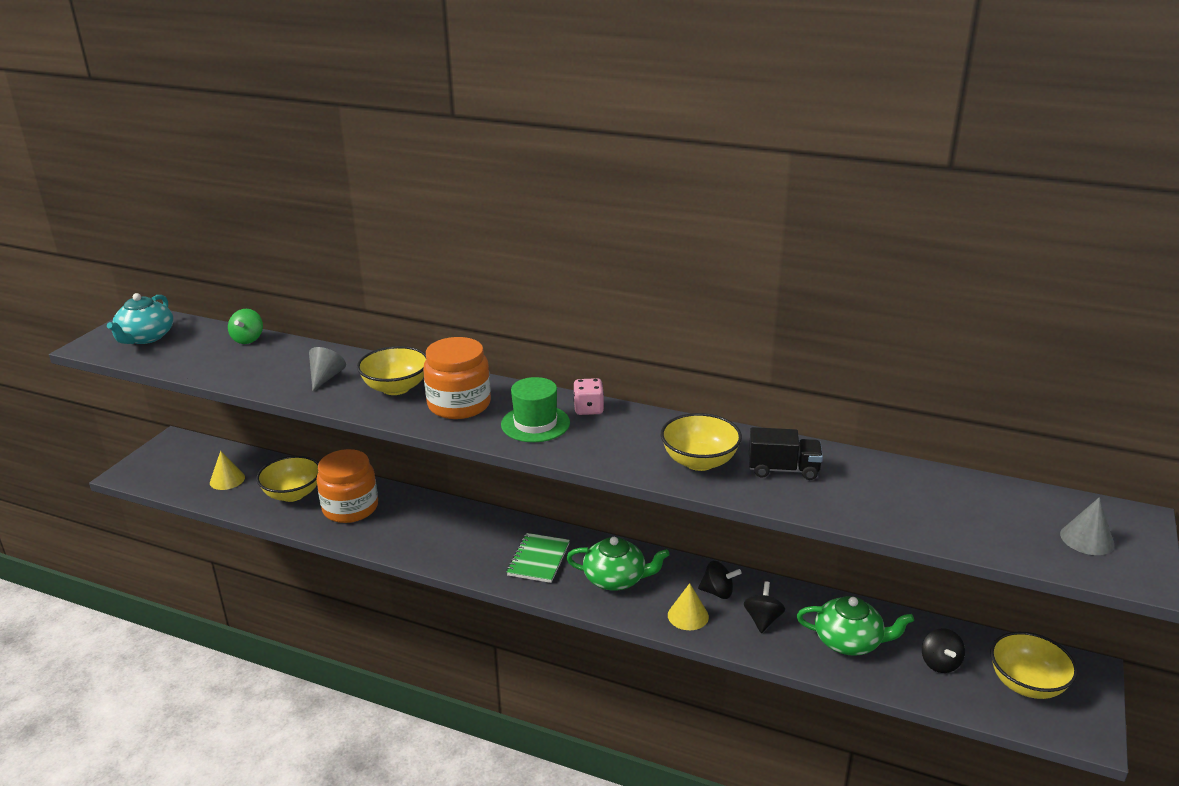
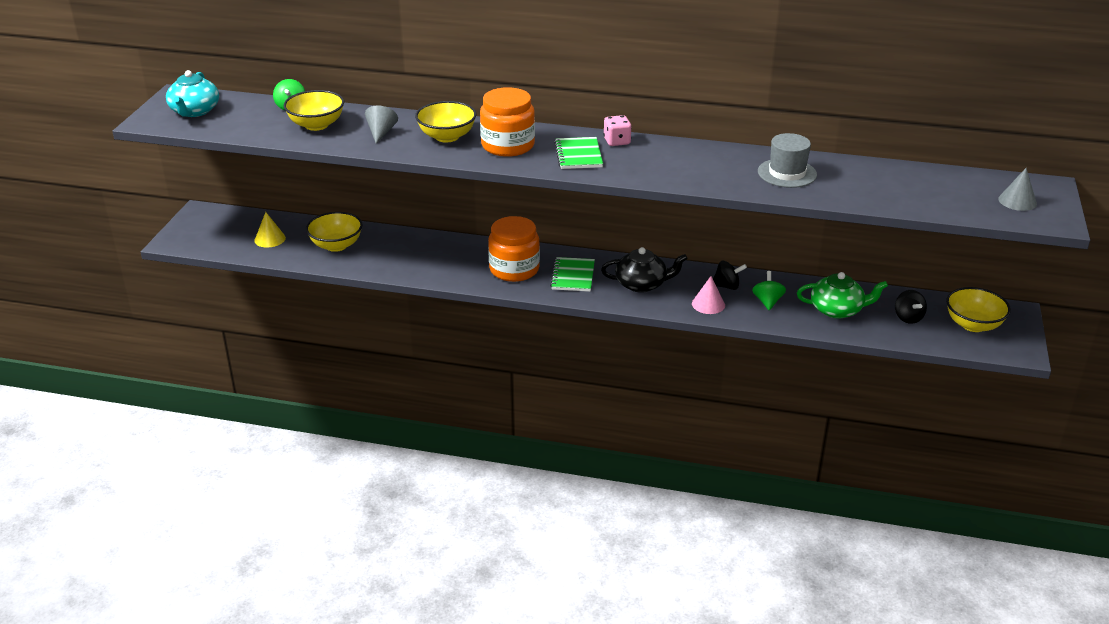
camera: 10 degrees left, 5 degrees up
orange jar [316,449,378,523] -> orange jar moved to [488,216,540,282]
green hat [501,377,570,442] -> green notebook [554,137,603,169]
green teapot [566,537,669,591] -> black teapot [601,247,688,293]
yellow bowl [661,413,742,471] -> yellow bowl moved to [284,90,344,131]
yellow cone [668,583,709,630] -> pink cone [692,276,725,314]
black spinning top [744,581,785,633] -> green spinning top [752,271,786,310]
black truck [749,427,823,480] -> grey hat [758,133,817,188]

